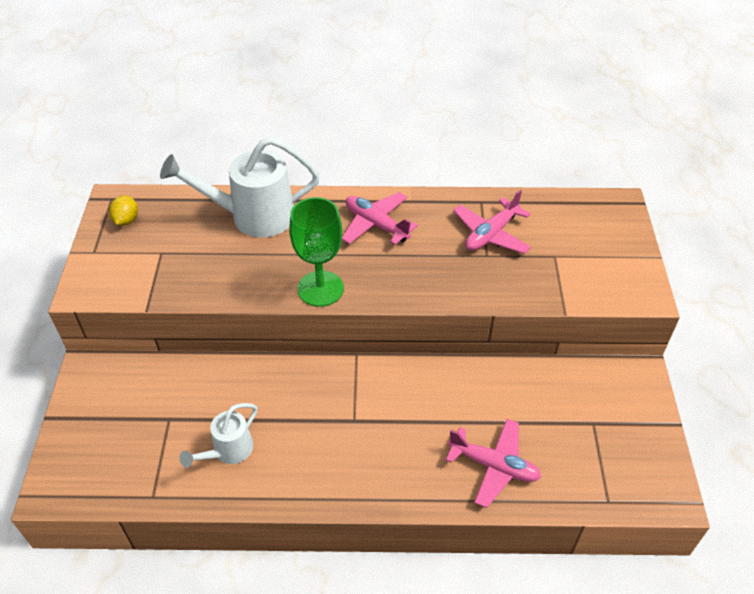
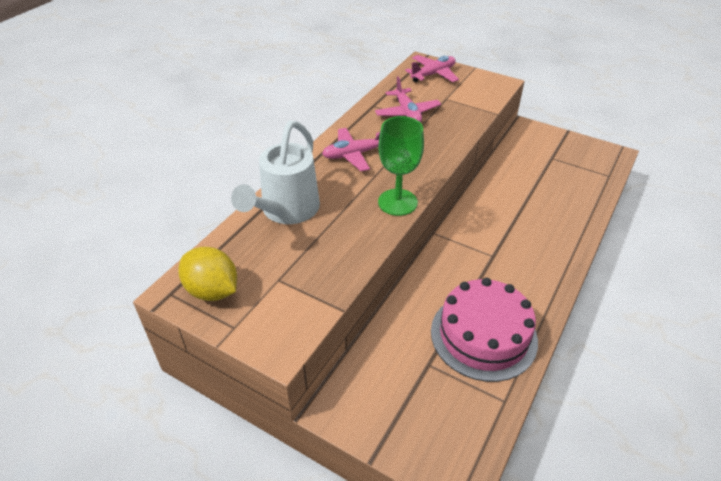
camera: 60 degrees left, 5 degrees down
yellow lemon [109,196,138,225] -> yellow lemon [178,247,237,301], size x1.76
white watering can [179,403,257,468] -> pink cake [431,278,538,382]
pink plane [446,419,541,508] -> pink plane moved to [405,55,459,82]

